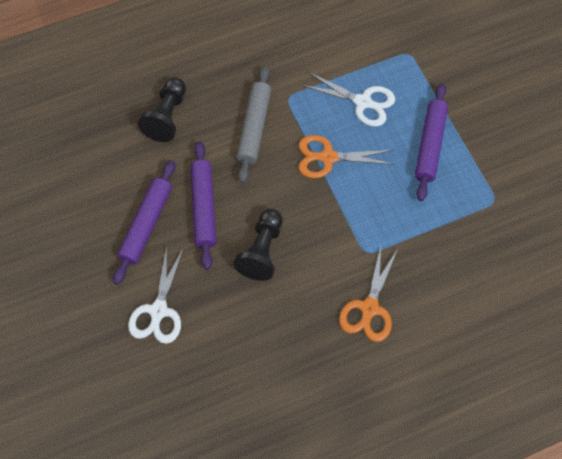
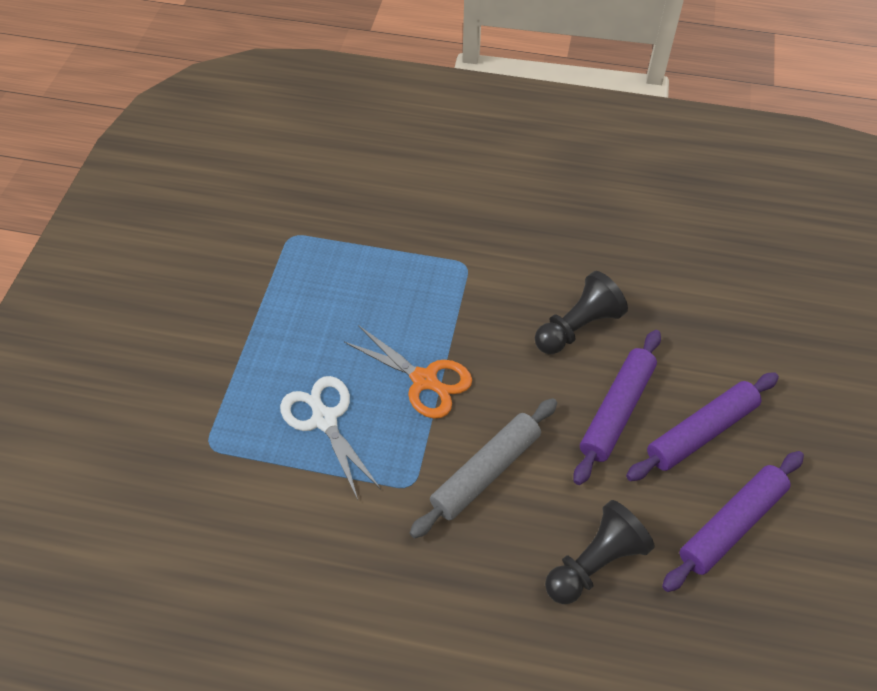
camera: 145 degrees left, 10 degrees down
white scissors [128,246,184,344] -> none
orange scissors [339,246,398,342] -> none
purple rolling pin [415,83,448,201] -> purple rolling pin moved to [662,451,804,592]

